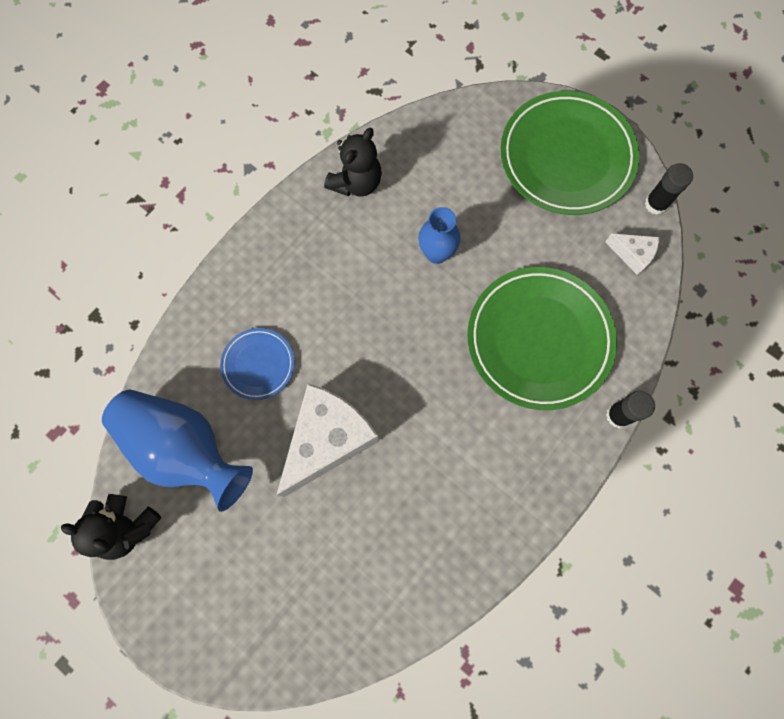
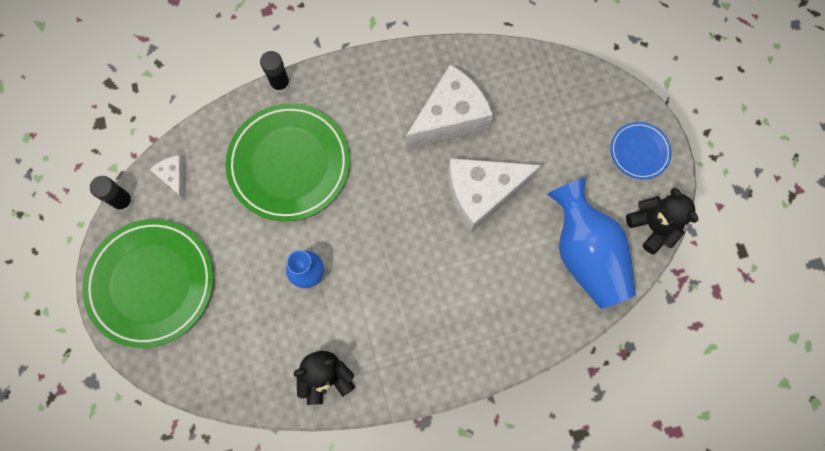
camera: 145 degrees left, 0 degrees up
blue plate [220,328,295,400] -> blue plate moved to [610,122,672,179]
none -> white cheese [406,64,493,149]

